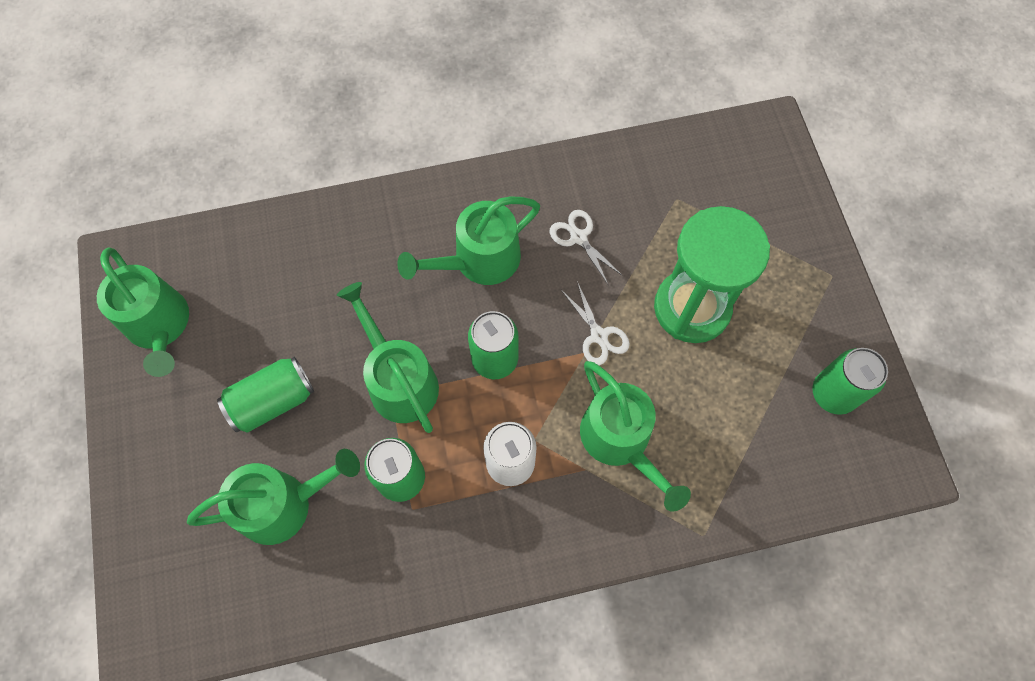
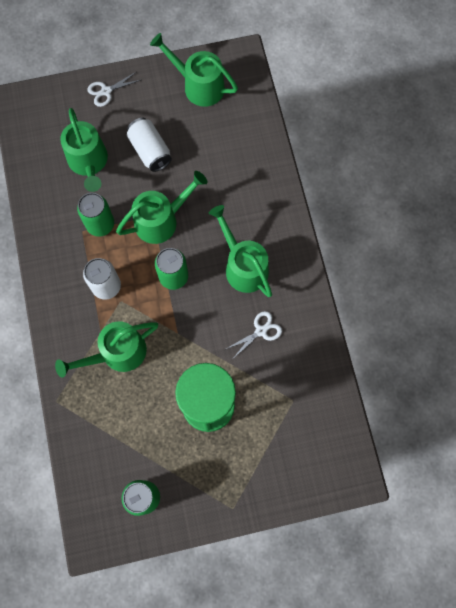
camera: 90 degrees right, 5 degrees up
green watering can [97,248,189,377] -> green watering can turned 60 degrees clockwise [150,33,238,107]
green can [217,357,314,433] -> white can [127,118,172,172]
white scissors [561,281,630,365] -> white scissors moved to [87,72,141,107]

